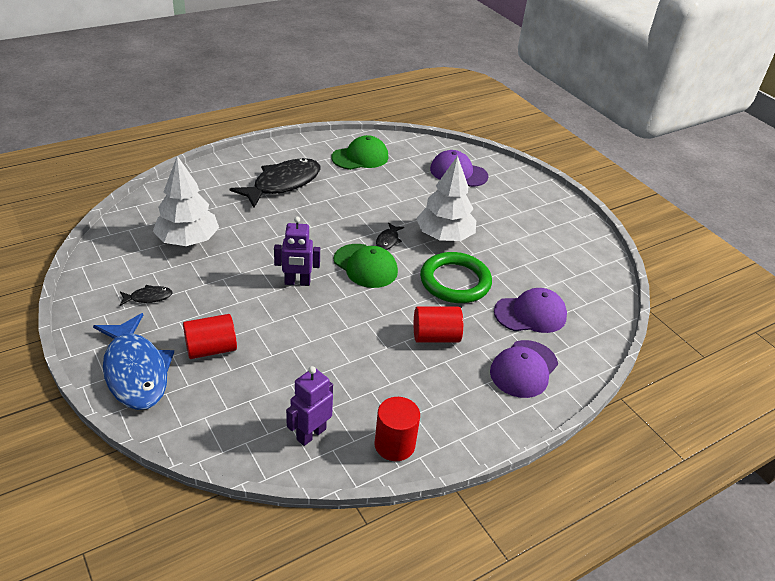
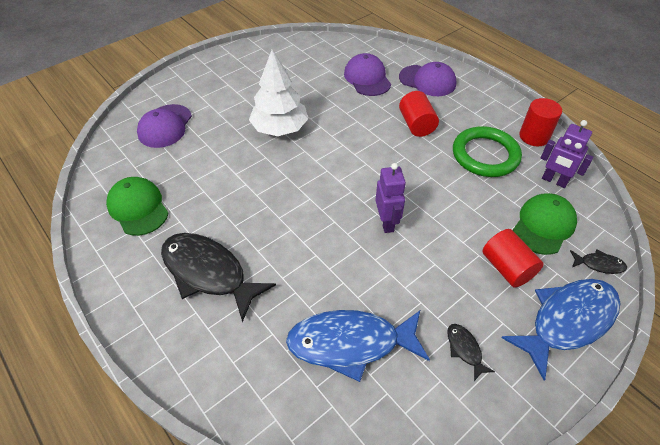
camera: 95 degrees left, 10 degrees up
white tree [153,156,219,246] -> blue fish [286,310,430,382]
green cap [334,244,398,288] -> green cap moved to [513,193,577,255]
black fish [376,223,404,250] -> black fish moved to [570,249,627,274]
green ring [420,252,492,303] -> green ring moved to [453,126,522,177]

